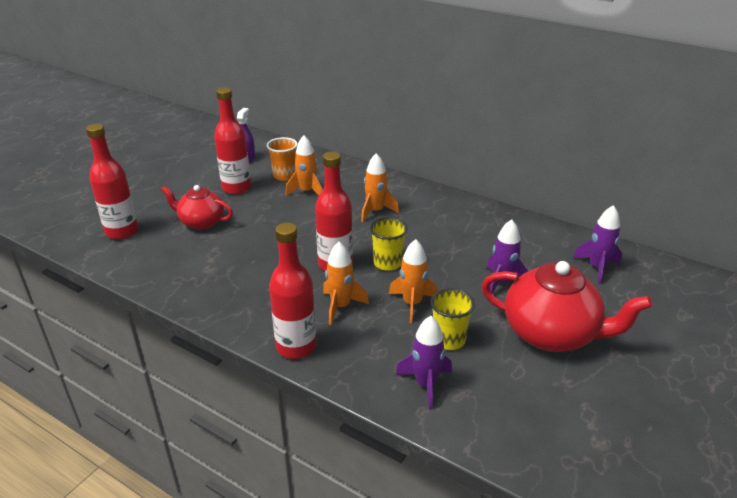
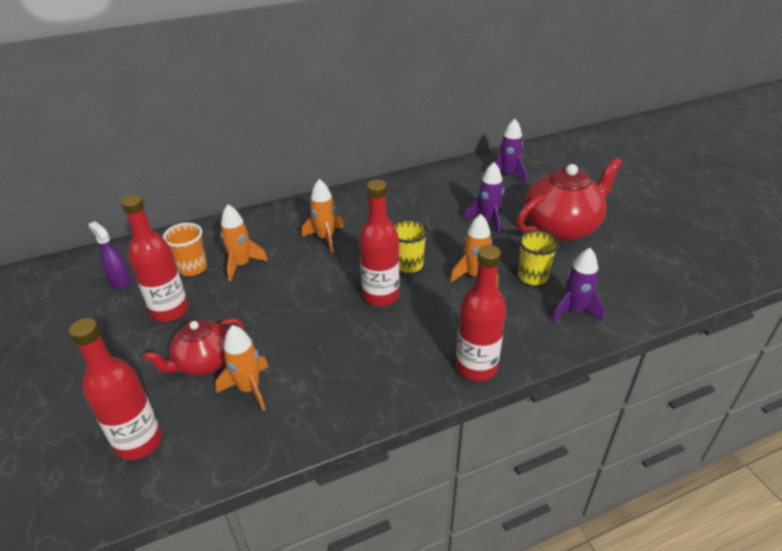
camera: 55 degrees left, 5 degrees up
orange rocket [323,242,369,325] -> orange rocket moved to [215,325,269,411]

